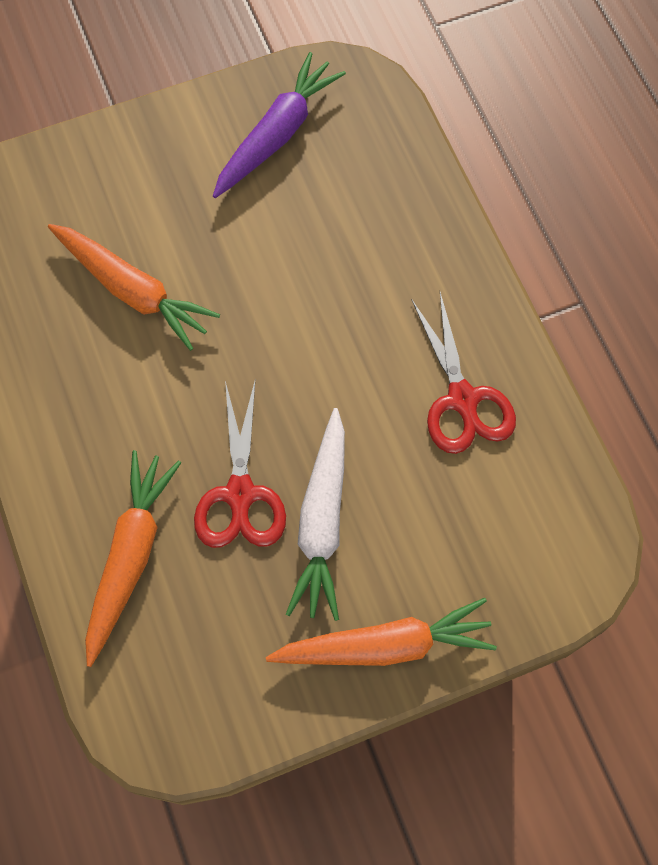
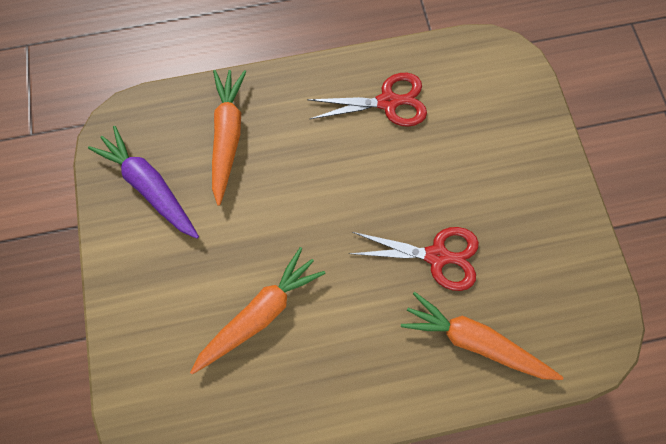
camera: 80 degrees left, 5 degrees up
orange carrot [266,598,497,666] -> orange carrot moved to [212,70,247,206]
white carrot [286,408,345,621] -> none

